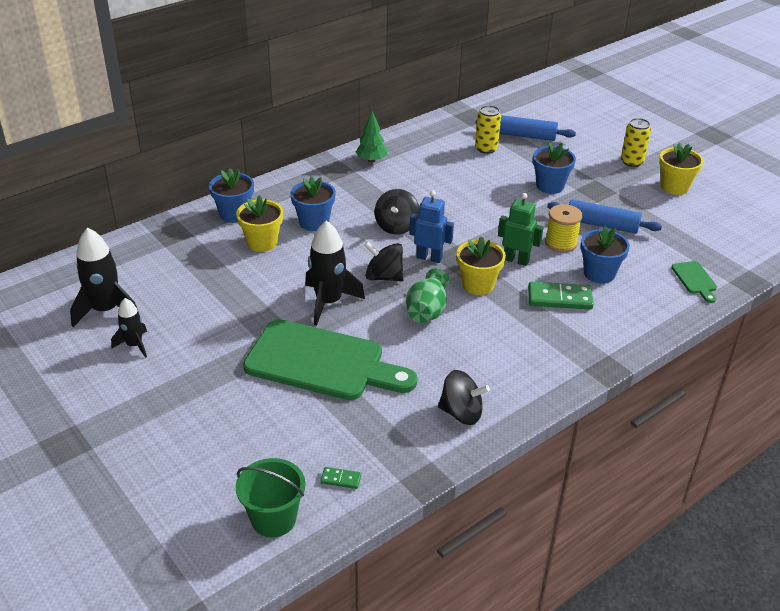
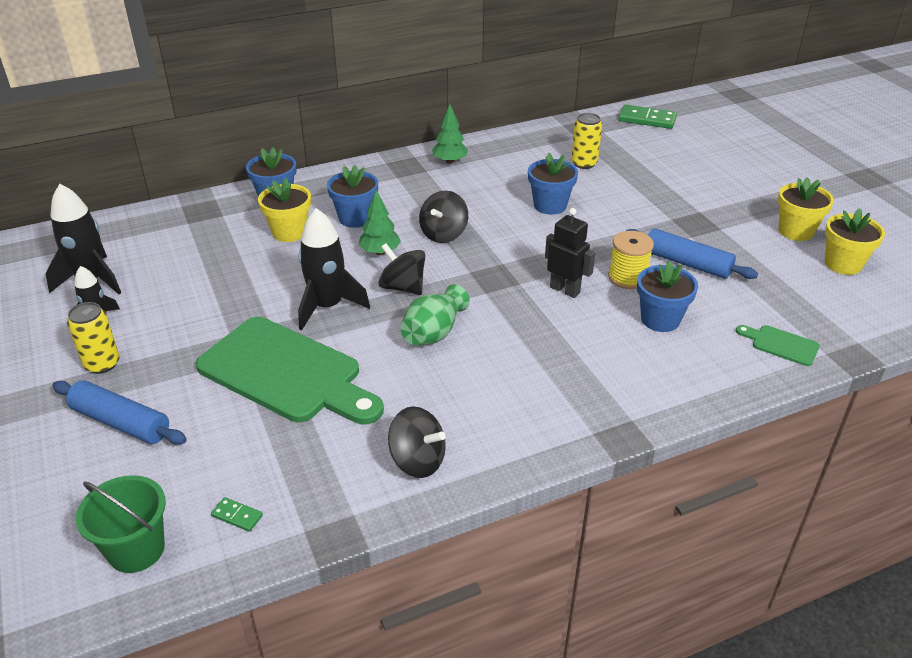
camera: 15 degrees right, 0 degrees up
blue robot [409,191,454,263] -> none
yellow flower pot [457,236,506,295] -> yellow flower pot moved to [825,208,885,275]
blue rolling pin [476,115,576,141] -> blue rolling pin moved to [52,380,187,445]
green robot [498,193,543,266] -> black robot [545,208,595,298]
green domino [528,282,594,310] -> green domino moved to [618,104,677,129]
blue flower pot [533,142,576,194] -> blue flower pot moved to [528,153,578,215]
yellow can [621,118,651,167] -> yellow can moved to [67,302,120,374]
green cutting board [671,261,717,303] -> green cutting board turned 120 degrees clockwise [736,325,820,366]
none -> green tree [359,190,401,255]

